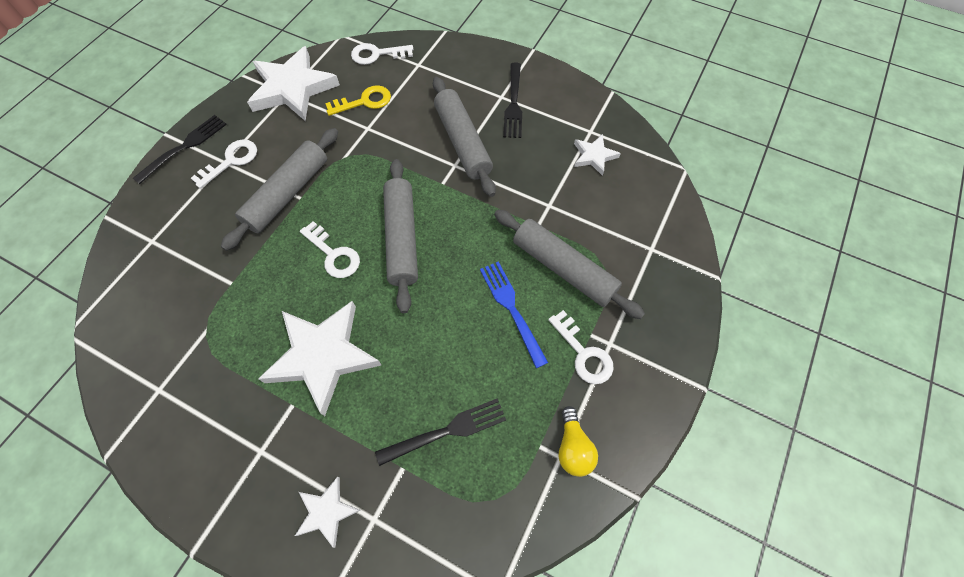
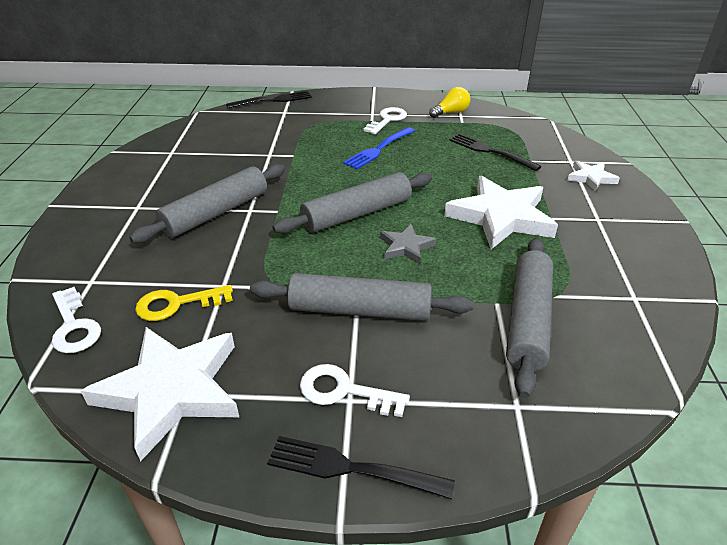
camera: 115 degrees left, 25 degrees down
white key [300,221,360,278] -> grey star [380,224,437,264]
yellow key [325,85,391,116] -> yellow key turned 60 degrees counterclockwise [135,285,233,321]
grey rolling pin [494,210,645,319] -> grey rolling pin moved to [506,238,553,398]
black fork [503,62,522,138] -> black fork moved to [226,91,312,108]
white star [574,134,621,176] -> none

